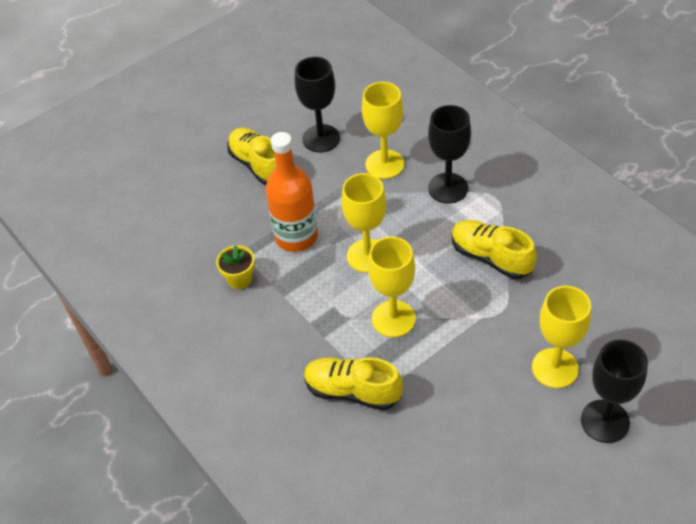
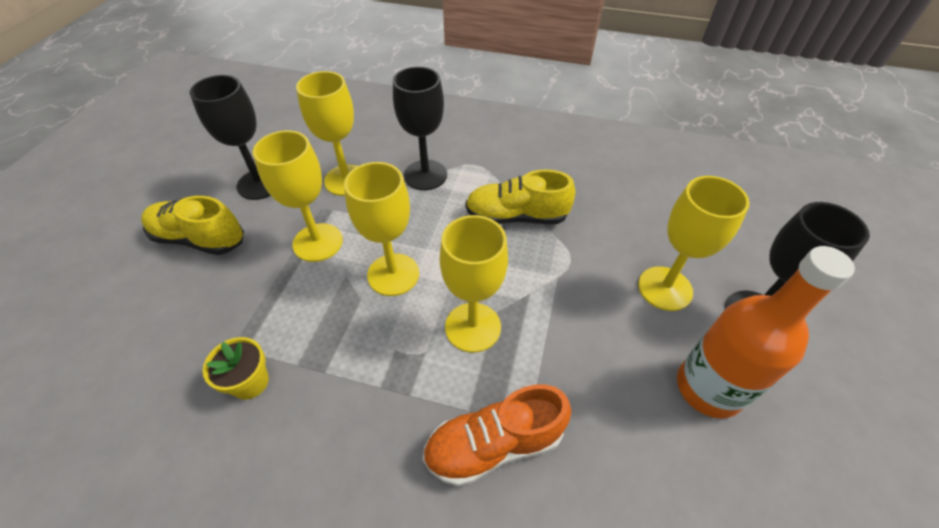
camera: 40 degrees left, 0 degrees up
orange bottle [266,132,318,252] -> orange bottle moved to [677,246,855,419]
yellow shoe [304,357,403,410] -> orange shoe [423,385,571,487]
none -> yellow goblet [253,130,343,262]

